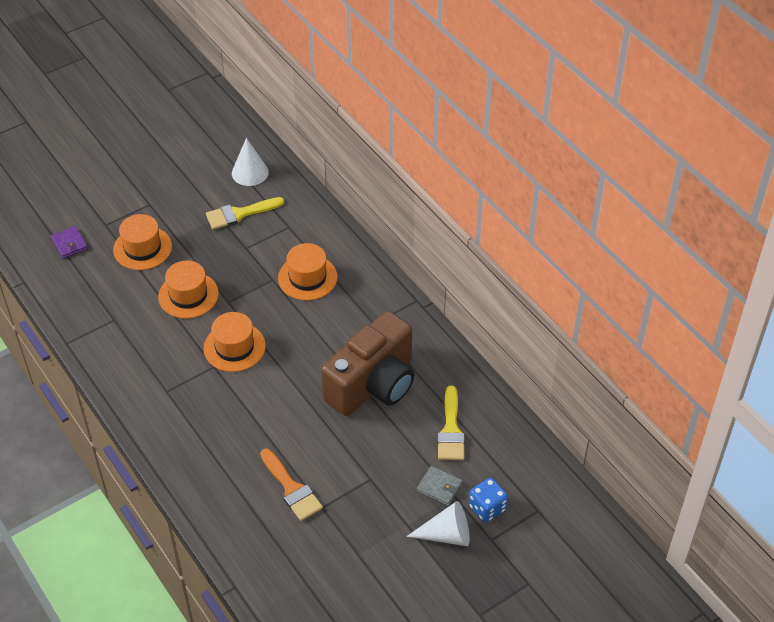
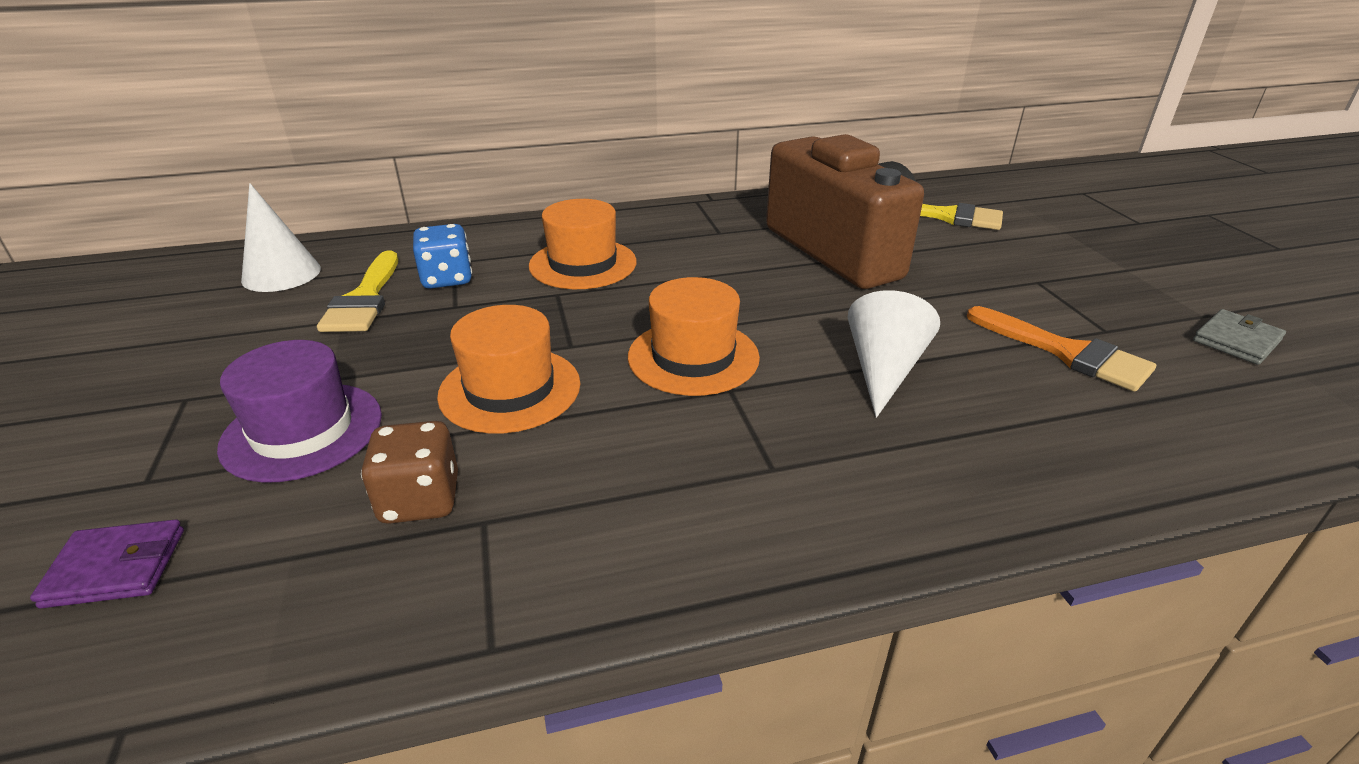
camera: 70 degrees left, 15 degrees down
orange hat [113,214,172,270] -> purple hat [217,340,382,483]
orange brush [260,449,323,521] -> orange brush turned 60 degrees clockwise [967,306,1156,392]
white cone [406,501,470,546] -> white cone moved to [848,290,940,418]
grey wallet [417,466,462,506] -> grey wallet moved to [1193,309,1286,365]
blue dice [469,478,508,522] -> blue dice moved to [413,224,472,289]
none -> brown dice [361,421,458,524]

